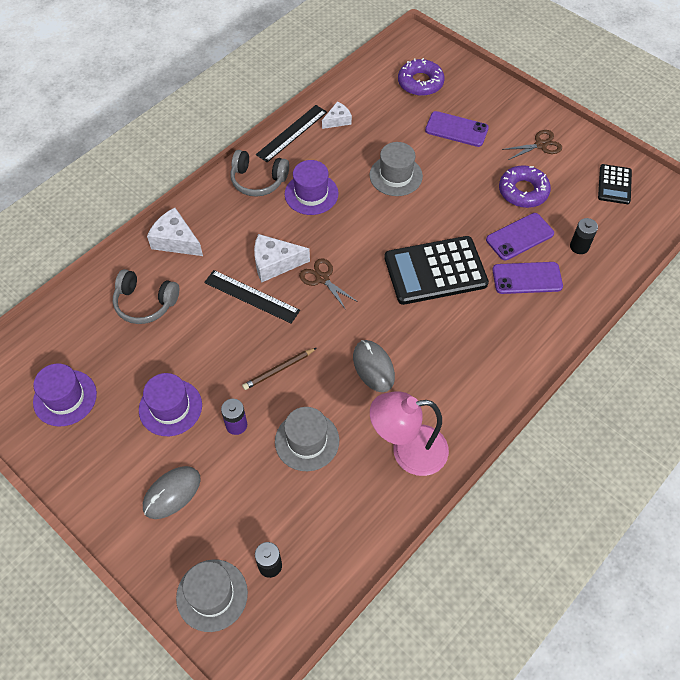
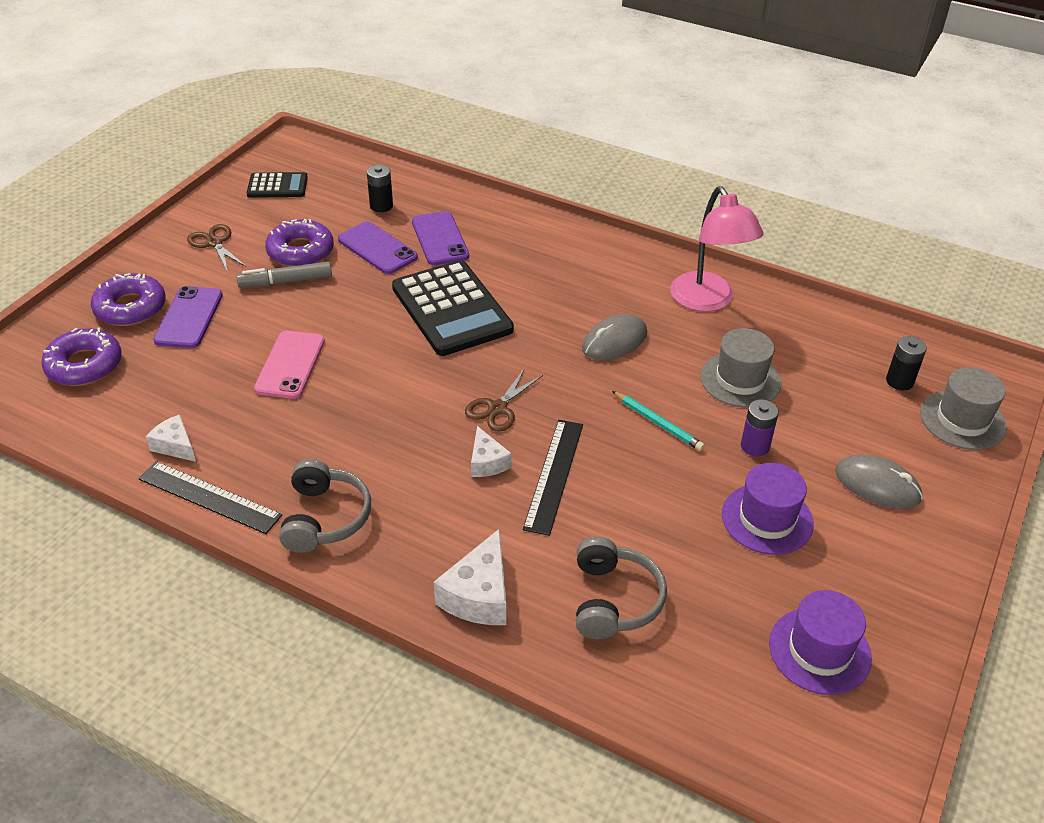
camera: 105 degrees left, 15 degrees down
brown pencil [242,348,316,390] -> turquoise pencil [612,391,705,451]
white cheese [254,234,310,283] -> white cheese [471,426,512,477], size x0.62
purple hat [285,160,338,215] -> none
grey hat [369,142,423,196] -> pink phone [254,331,325,399]
none -> purple donut [91,273,166,326]
none -> grey marker [237,262,332,288]

